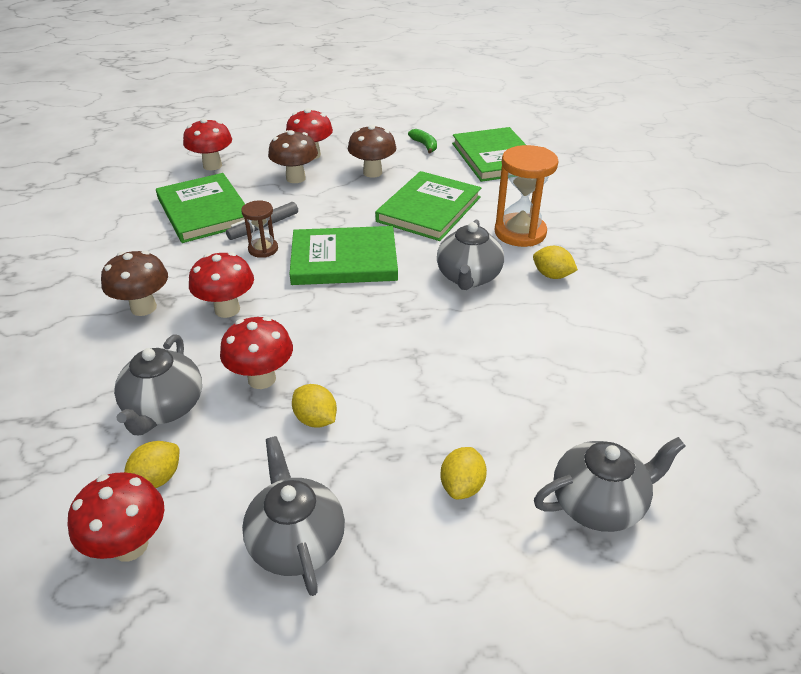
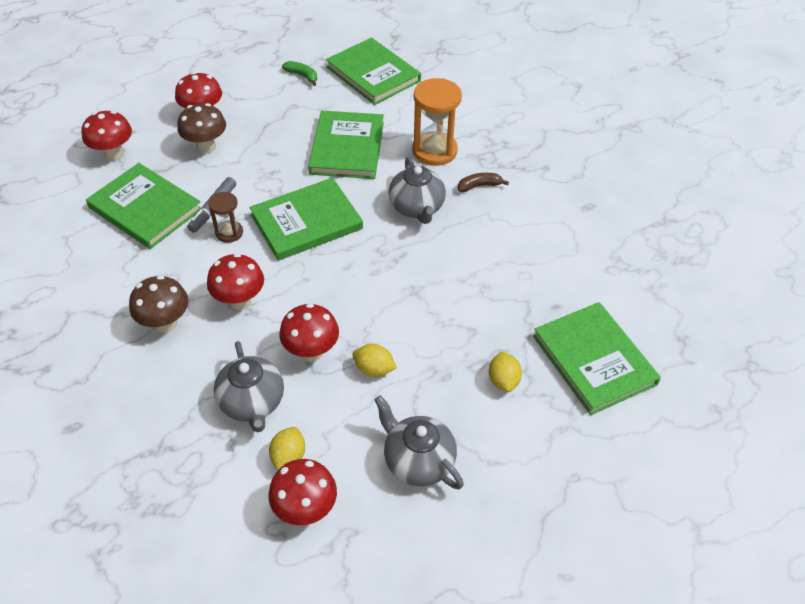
camera: 25 degrees left, 10 degrees up
brown mushroom [348,125,396,178] -> none
yellow lemon [533,246,578,279] -> brown banana [458,173,509,192]
grey teapot [534,437,685,532] -> green book [533,302,661,415]

